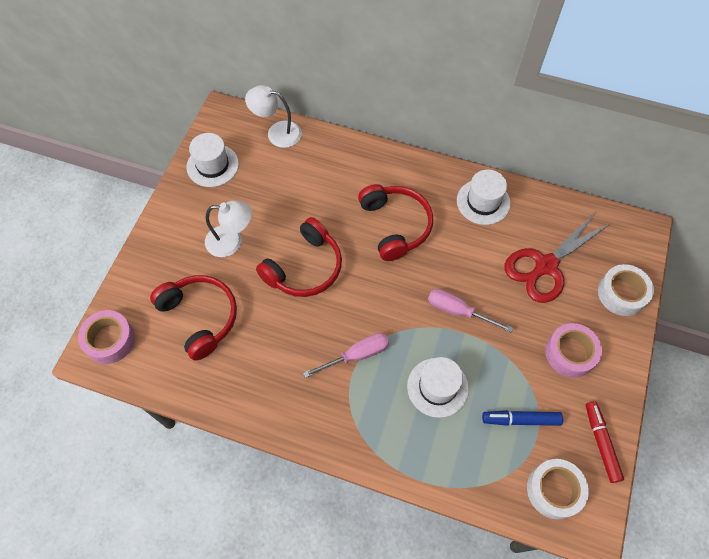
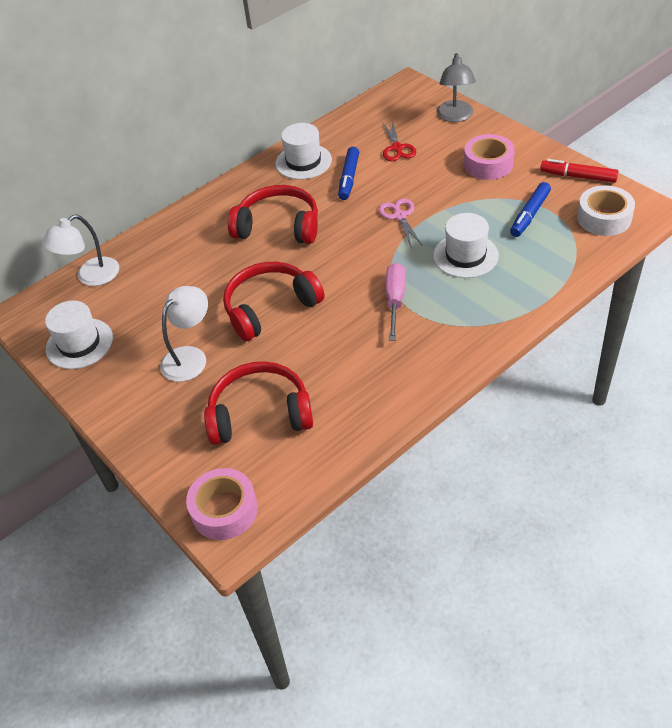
camera: 55 degrees left, 15 degrees down
red headphones [256,217,342,297] -> red headphones turned 105 degrees counterclockwise [223,262,324,341]
pink screwdriver [428,289,513,332] -> pink scissors [379,198,422,246]
red scissors [504,212,611,303] -> red scissors [382,121,416,161], size x0.53
white tape [598,264,654,316] -> grey lamp [437,53,476,122]
none -> blue marker [338,147,359,200]

